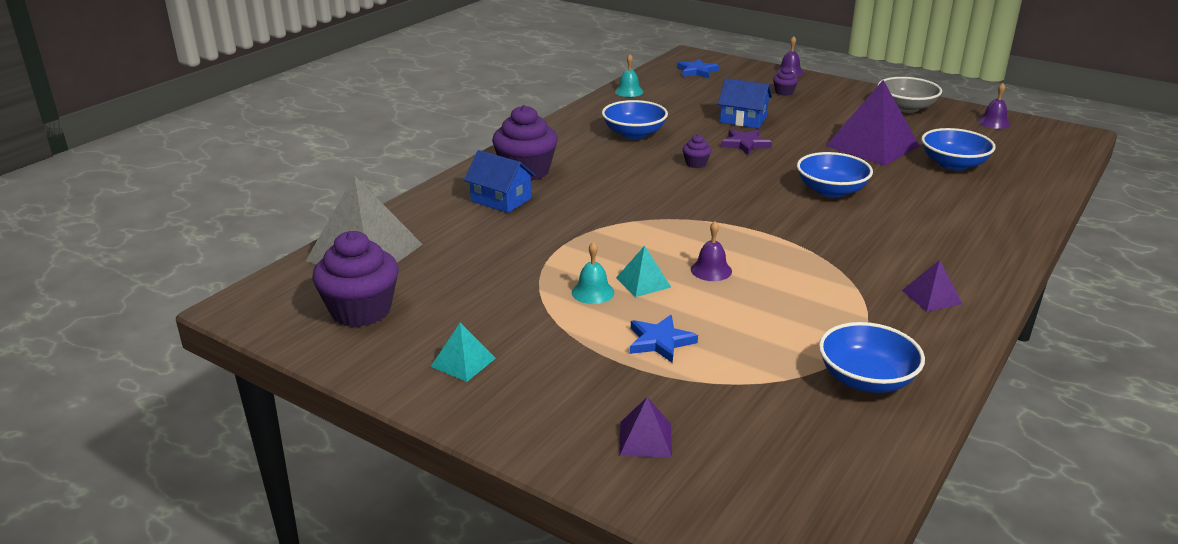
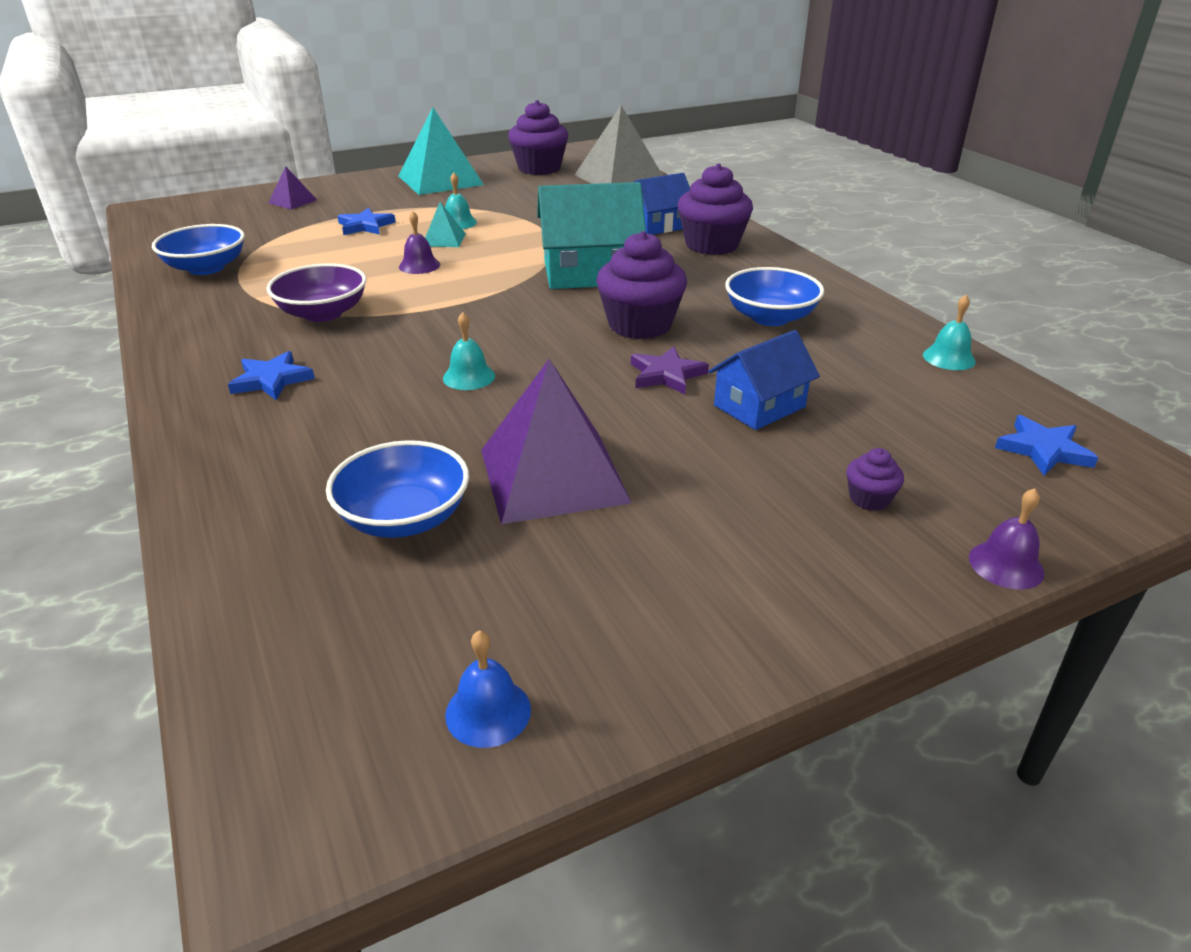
camera: 120 degrees right, 5 degrees up
turquoise pyramid [430,323,496,382] -> turquoise pyramid [399,108,484,195], size x2.11
purple cupcake [683,135,712,168] -> purple cupcake [596,231,687,339], size x2.19
blue bowl [797,152,873,198] -> turquoise bell [443,312,495,390]
grey bowl [878,77,942,113] -> none
purple pyramid [902,260,962,312] -> none
purple bell [978,83,1010,129] -> blue bell [445,630,531,748]
none -> blue star [228,351,315,400]
none -> purple bowl [266,263,366,322]
none -> turquoise house [537,182,646,289]

